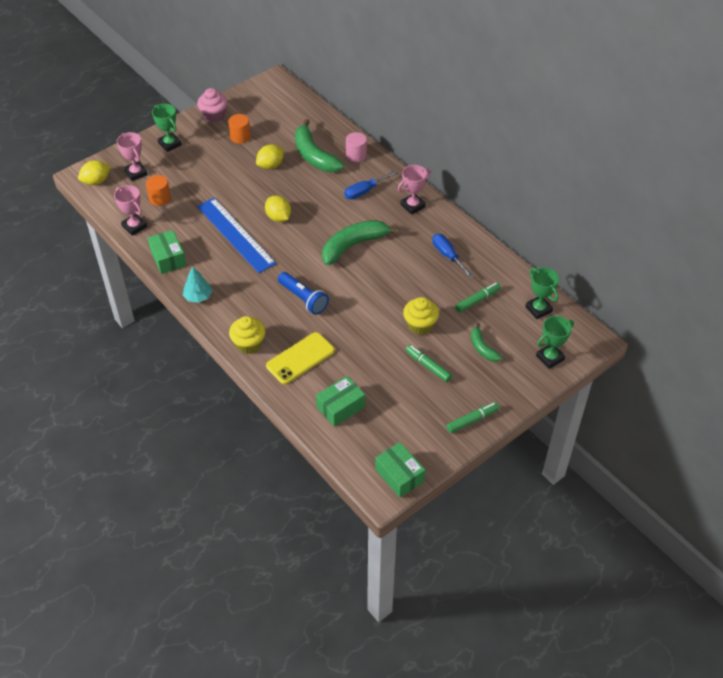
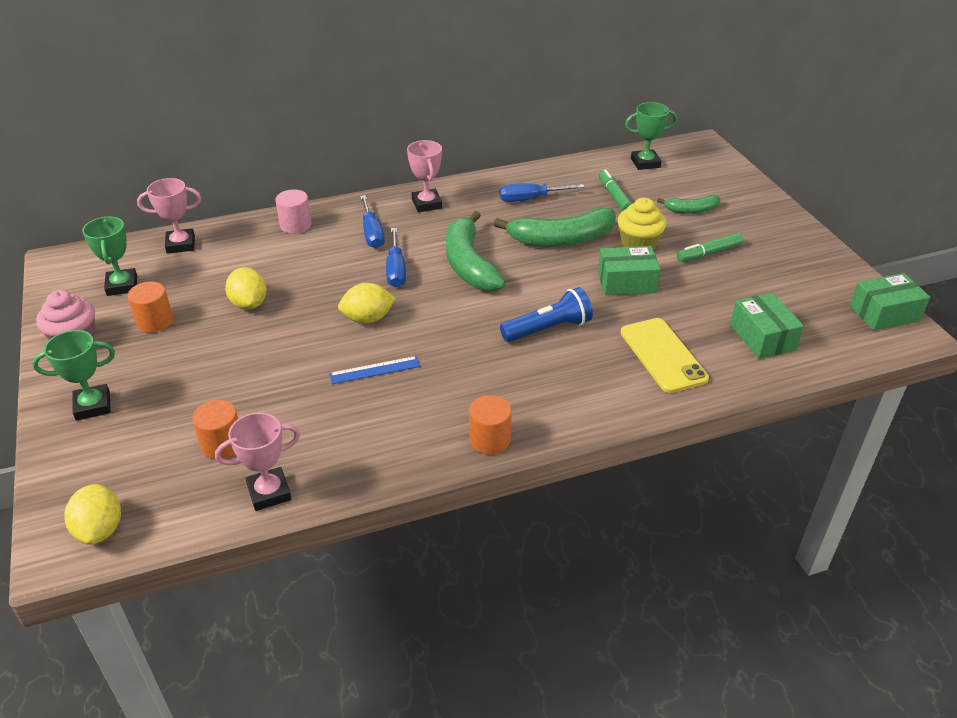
camera: 70 degrees left, 10 degrees down
pink trophy [117,132,148,181] -> pink trophy moved to [137,178,201,254]
green box [148,230,186,274] -> green box moved to [598,246,661,296]
turquoise tree [183,267,212,303] -> orange cylinder [469,395,512,454]
blue ruler [197,198,276,273] -> blue ruler [329,356,420,384], size x0.46
yellow cupcake [229,316,266,354] -> none
green banana [295,119,344,172] -> green banana moved to [494,207,616,247]
green marker [446,402,499,433] -> none
green trophy [536,316,574,369] -> green trophy moved to [82,216,137,296]
none -> blue screwdriver [386,228,406,287]

